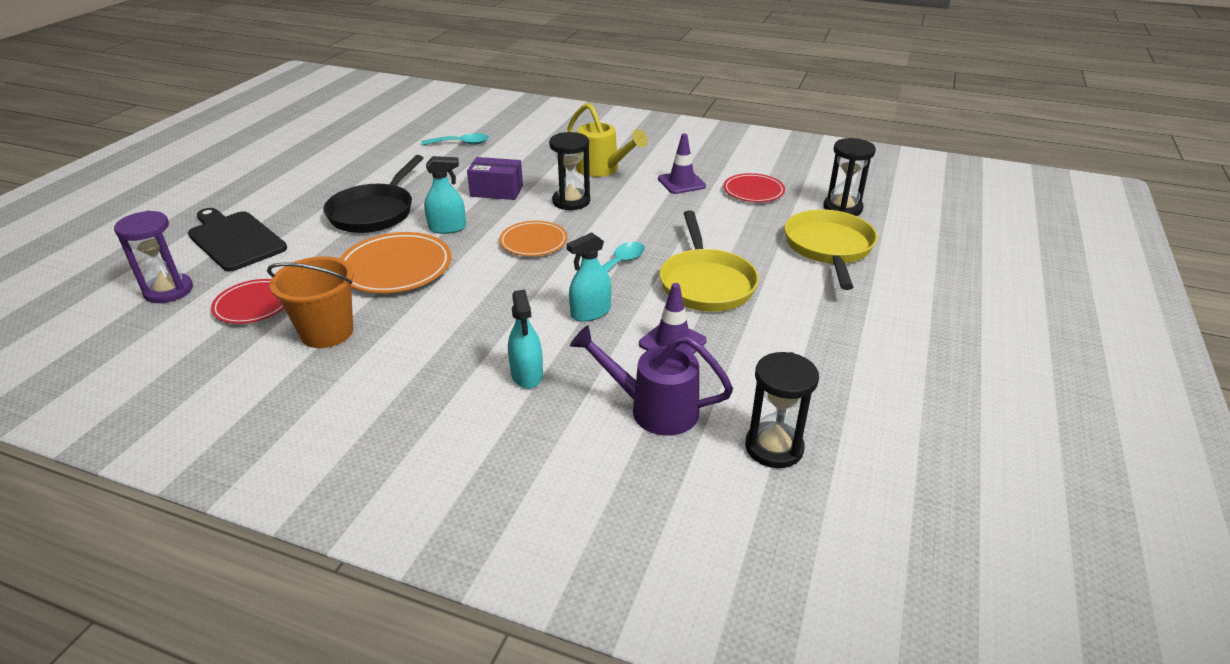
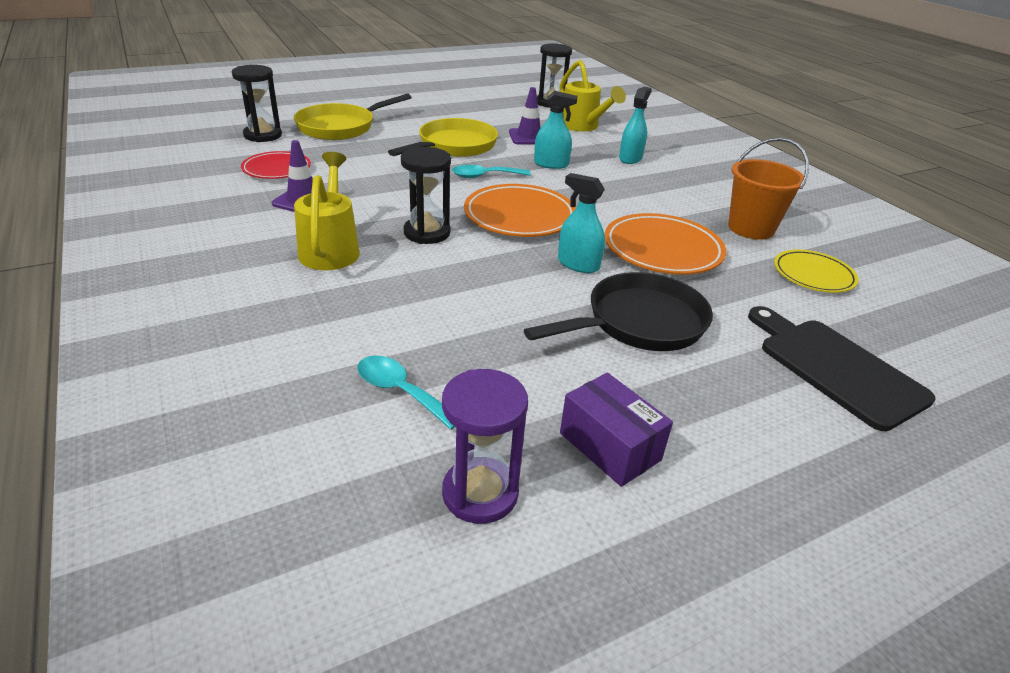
camera: 140 degrees left, 0 degrees up
purple hourglass [114,211,193,303] -> purple hourglass moved to [442,369,528,524]
black cutting board [188,208,287,271] -> black cutting board turned 150 degrees clockwise [748,306,936,431]
red plate [211,279,284,324] -> yellow plate [774,250,859,293]
purple box [467,157,523,200] -> purple box moved to [560,373,673,487]
orange plate [499,221,568,256] -> orange plate [464,184,576,237], size x1.56
purple watering can [570,325,733,436] -> yellow watering can [559,60,626,131]

